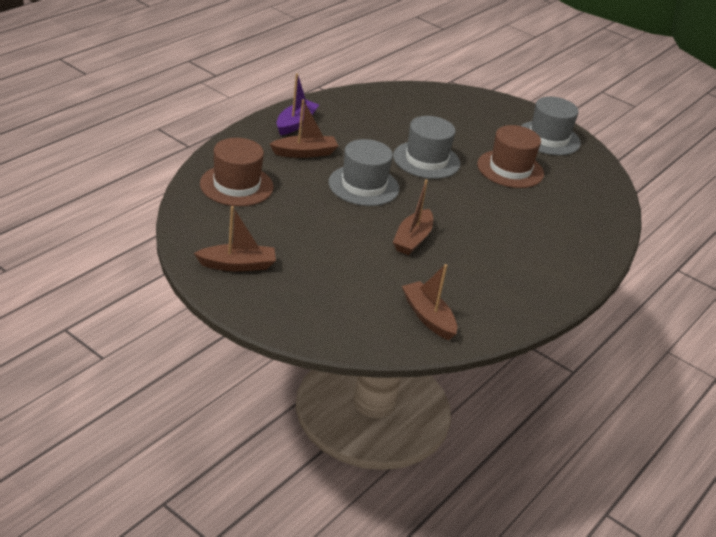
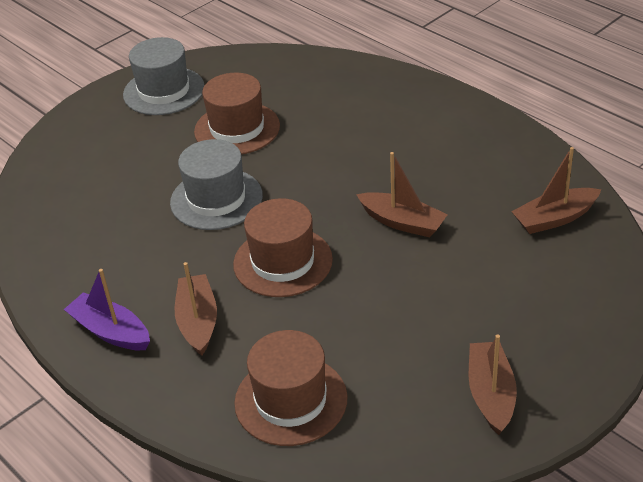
camera: 75 degrees left, 5 degrees up
grey hat [329,139,399,206] -> brown hat [233,198,333,297]

